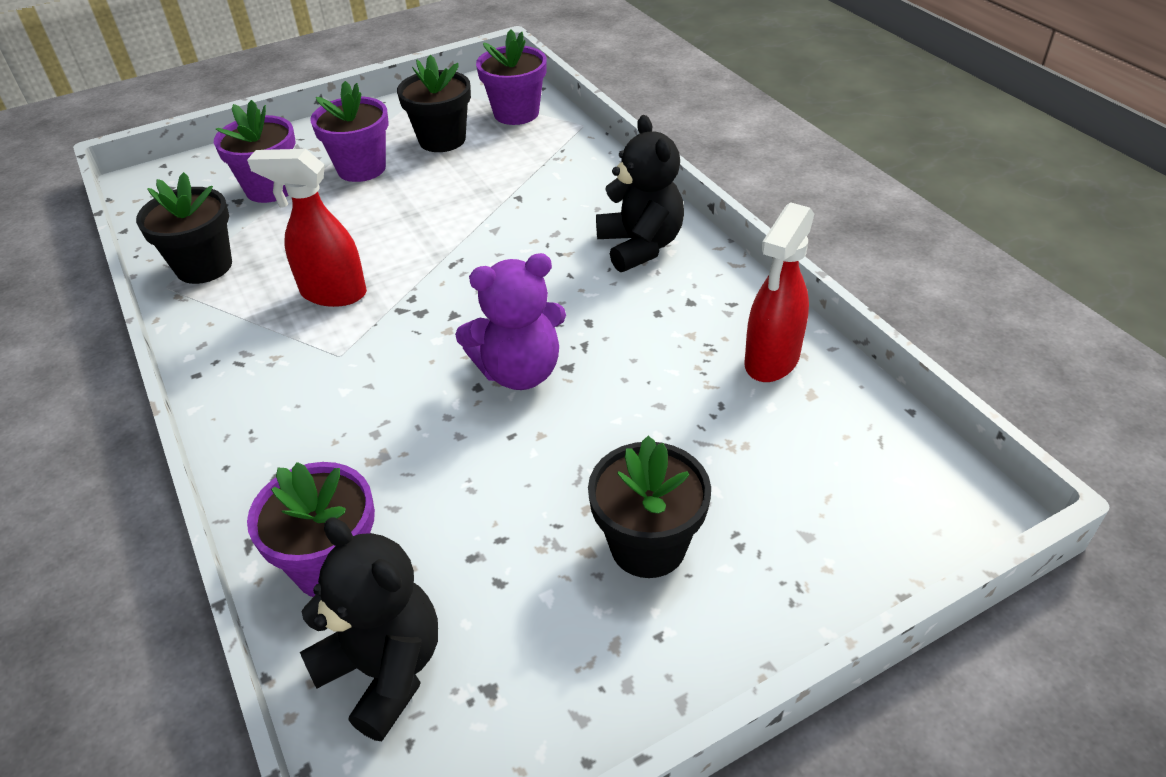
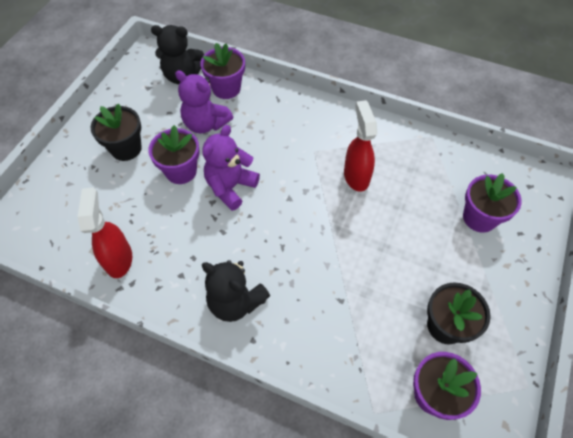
camera: 140 degrees right, 15 degrees up
black flower pot [136,172,232,284] -> none
red spray bottle [247,149,367,307] -> red spray bottle turned 75 degrees counterclockwise [344,100,377,192]
purple flower pot [310,81,389,182] -> purple flower pot moved to [148,125,200,184]
none -> purple teddy bear [175,70,233,134]

